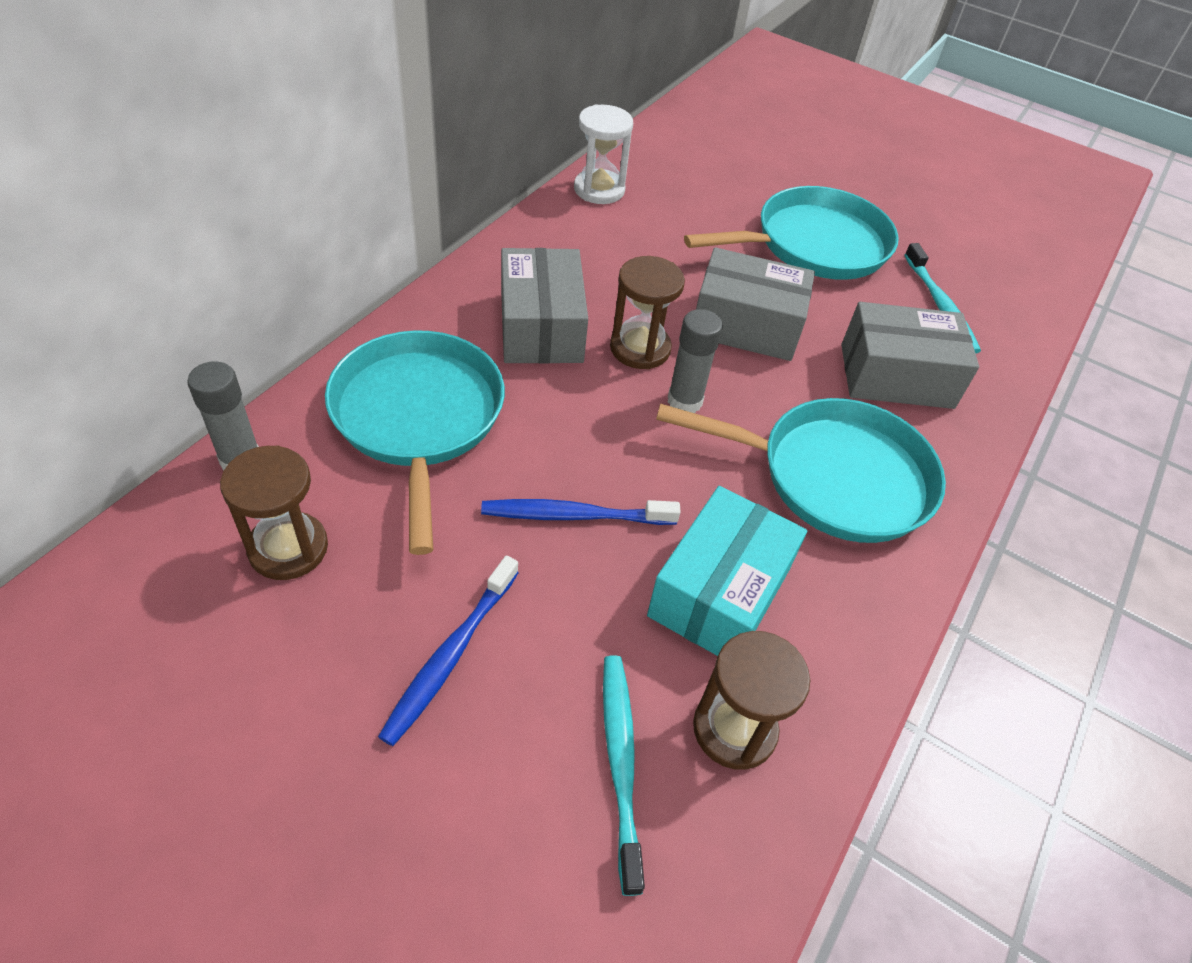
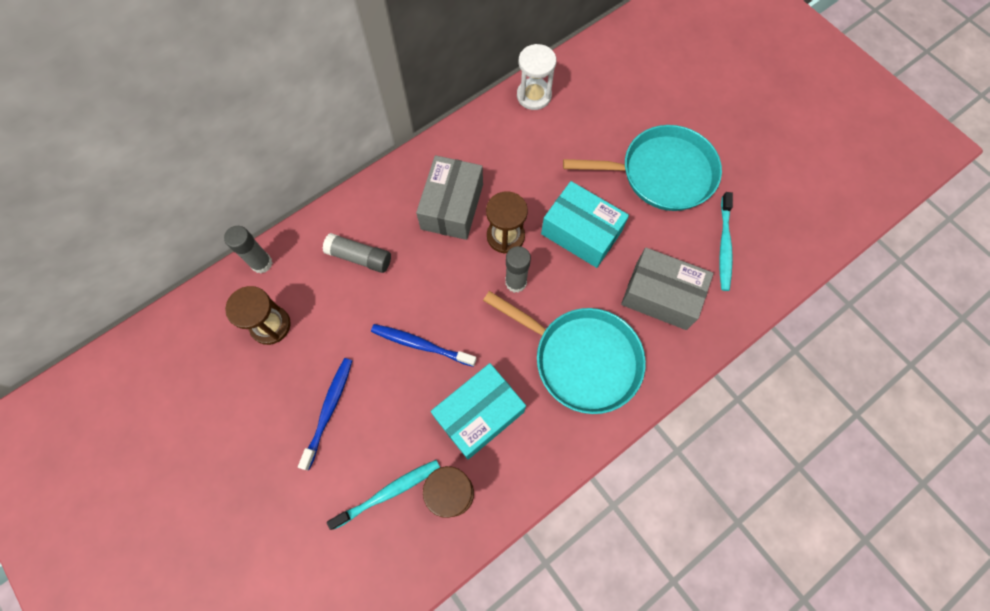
camera: 25 degrees right, 20 degrees up
turquoise pan [325,330,505,555] -> grey glue stick [323,233,391,273]
blue toothbrush [378,556,519,746] -> blue toothbrush turned 150 degrees clockwise [298,358,352,470]
turquoise toothbrush [603,655,645,896] -> turquoise toothbrush turned 45 degrees clockwise [327,460,440,530]
grey box [696,247,815,361] -> turquoise box [541,181,629,268]

